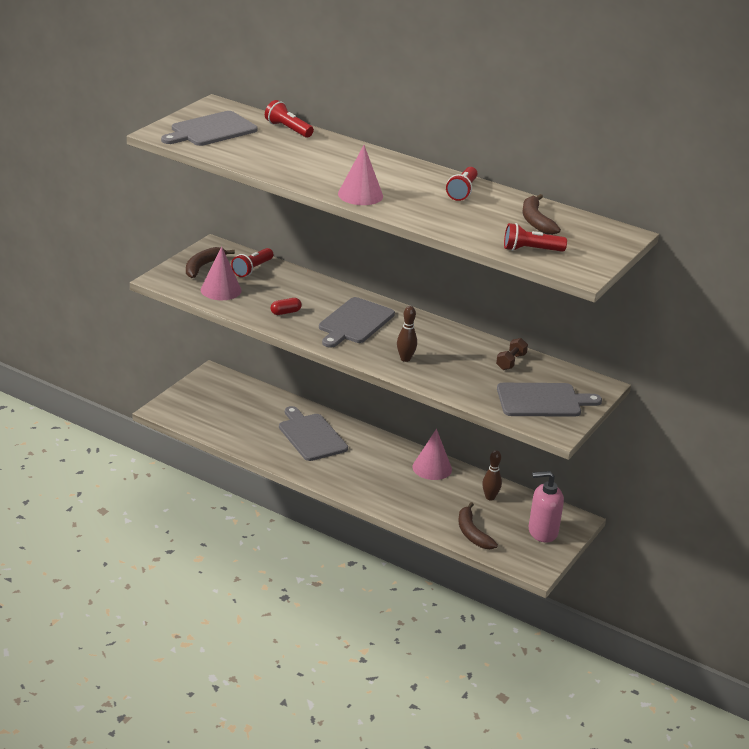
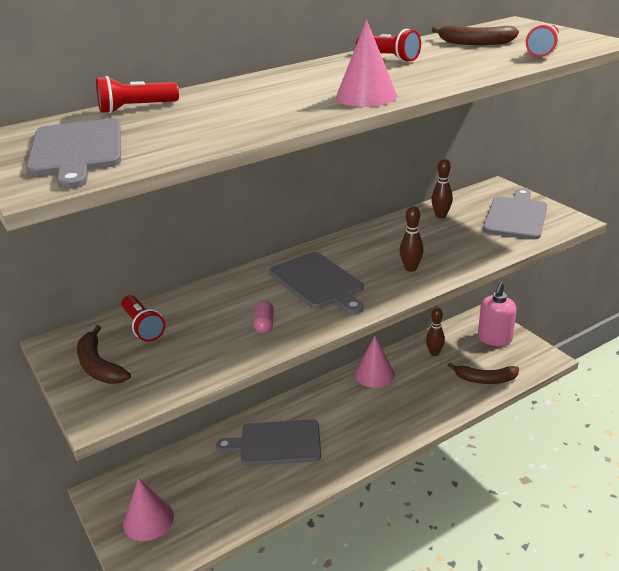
camera: 60 degrees left, 0 degrees up
pink cone [201,247,242,300] -> pink cone moved to [123,478,174,541]
red capsule [271,298,302,315] -> pink capsule [254,301,274,334]
brown dumbbell [496,338,528,370] -> brown bowling pin [431,159,453,219]

